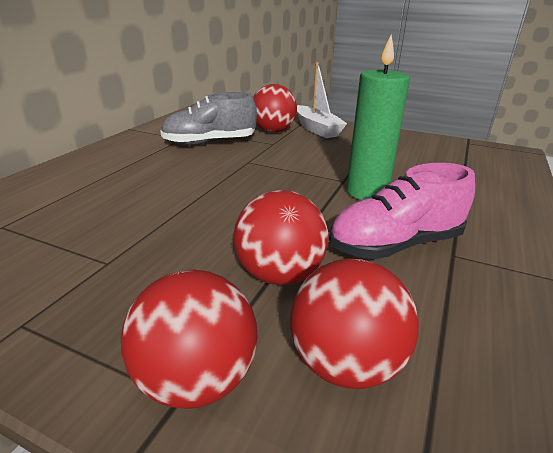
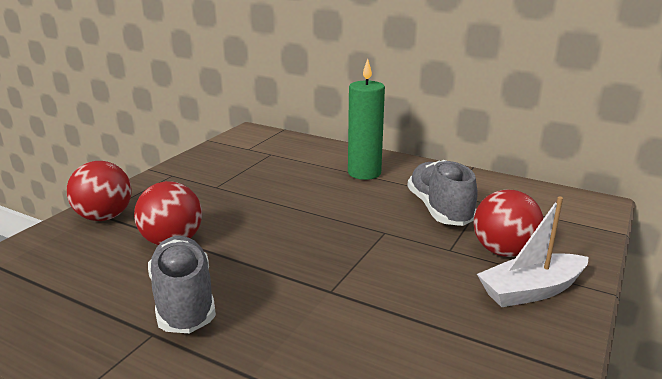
camera: 95 degrees right, 5 degrees down
red ball [290,259,419,389] -> none
pink shoe [329,163,475,259] -> grey shoe [148,236,216,333]
green candle [347,34,410,200] -> green candle moved to [348,59,385,180]

